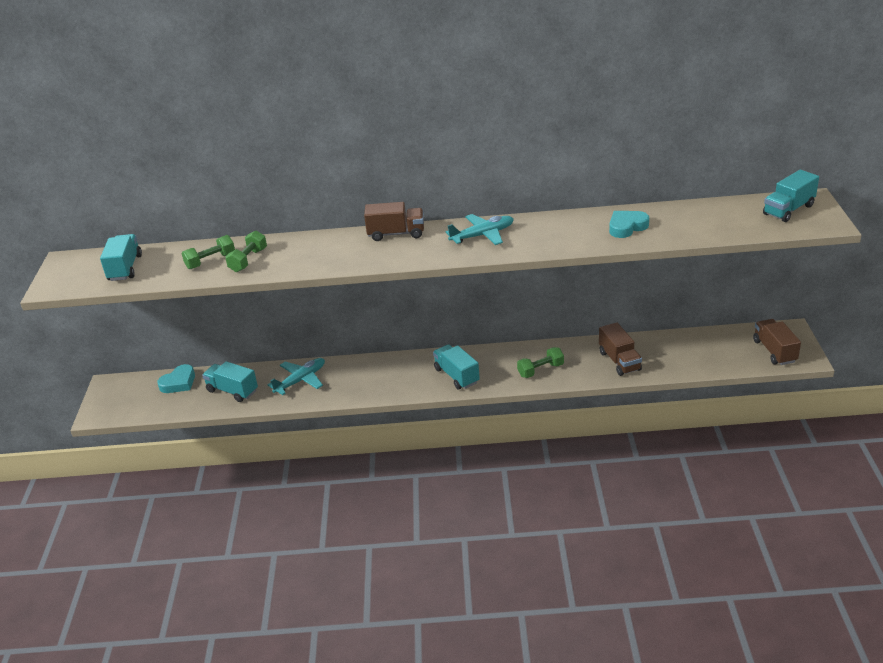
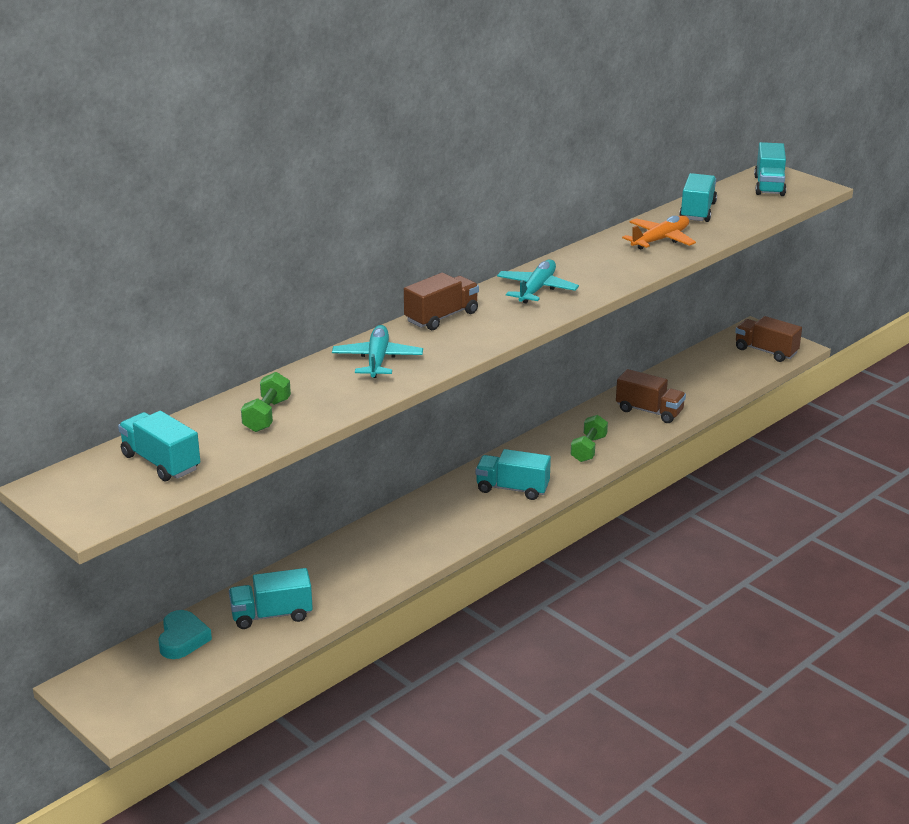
camera: 45 degrees left, 5 degrees down
green dumbbell [225,230,267,272] -> none
turquoise plane [268,358,325,395] -> turquoise plane moved to [332,325,423,378]
turquoise heart [609,211,649,238] -> orange plane [622,216,696,249]
none -> turquoise truck [679,173,717,222]

